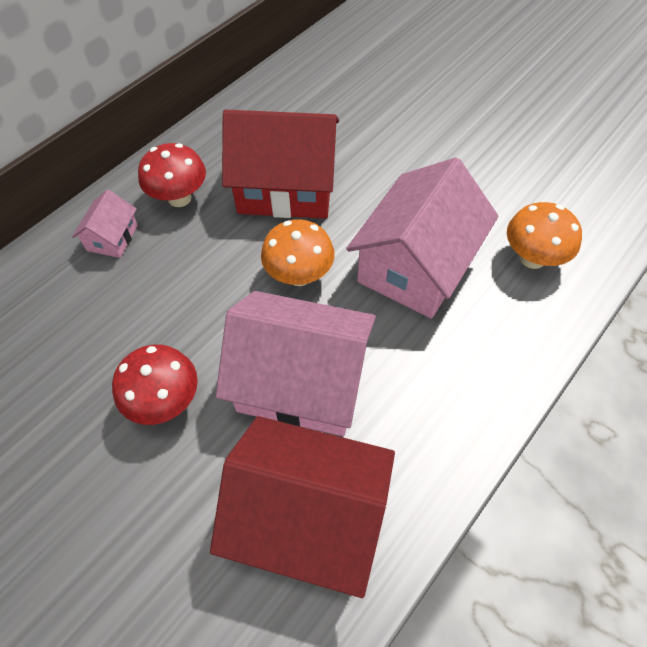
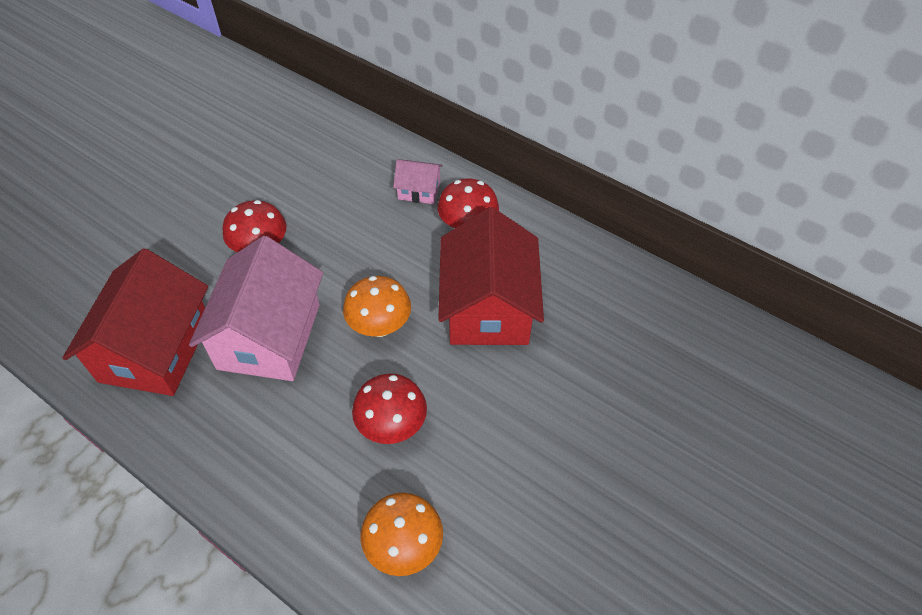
camera: 85 degrees right, 5 degrees down
pink house [346,158,498,318] -> red mushroom [352,373,427,444]

